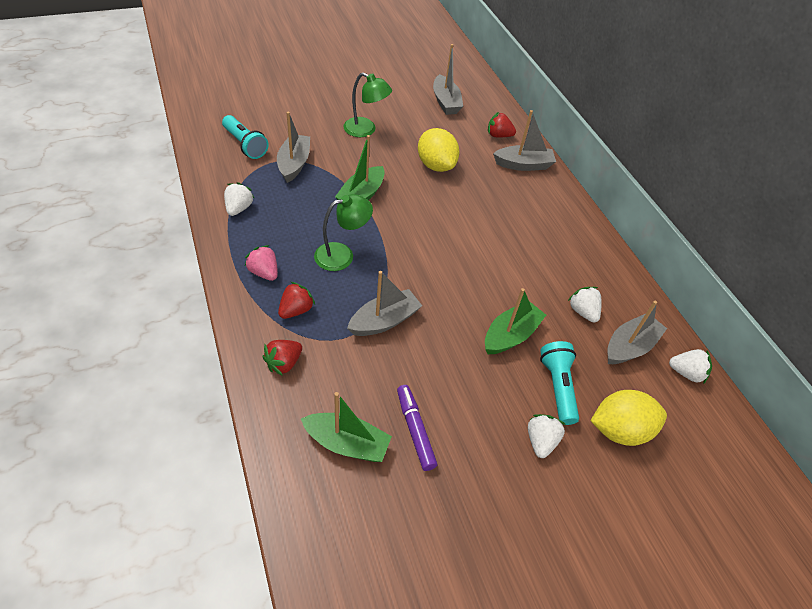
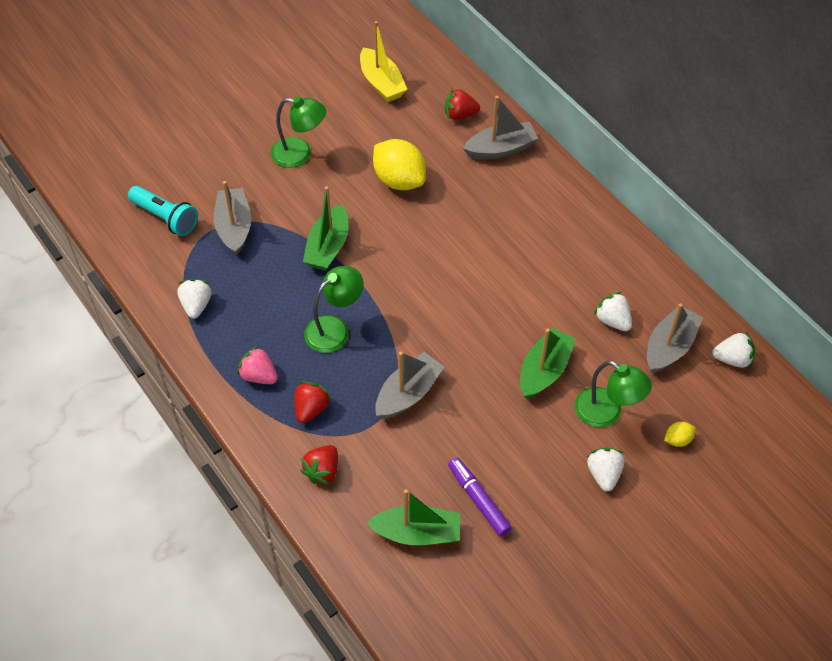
camera: 10 degrees left, 5 degrees up
grey boat [433,44,463,115] -> yellow boat [360,21,407,102]
turquoise flashlight [540,341,579,425] -> green lamp [575,361,652,427]
yellow lemon [591,390,667,446] -> yellow lemon [664,422,696,447], size x0.44

